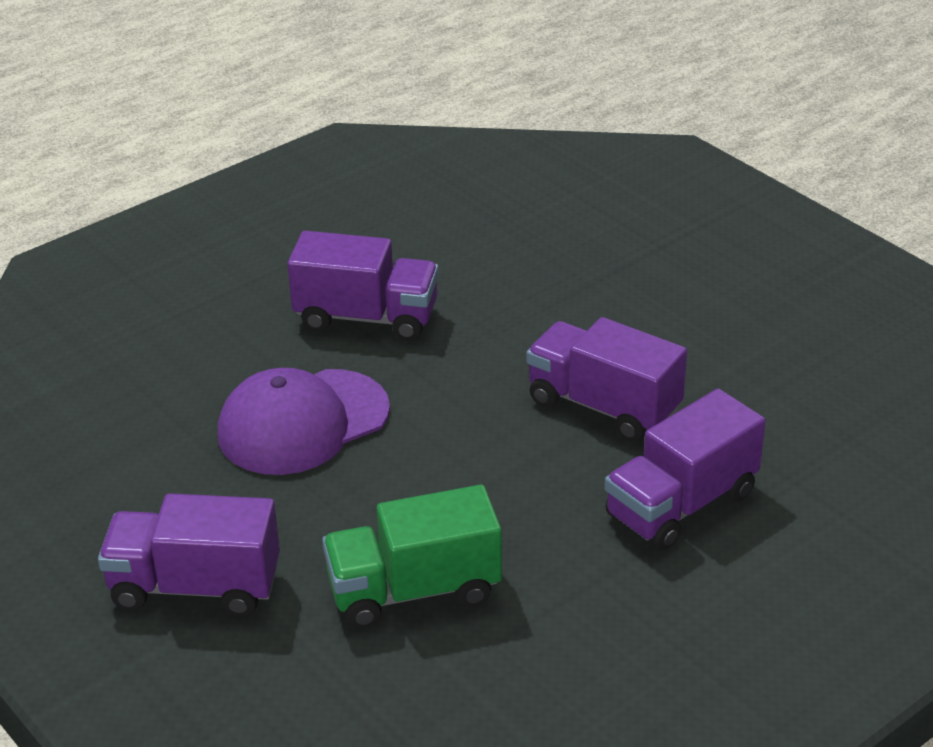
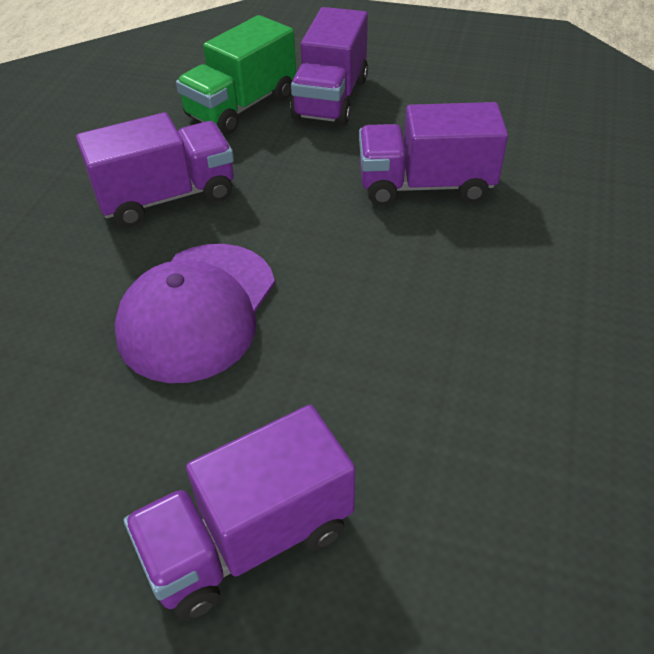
camera: 35 degrees left, 10 degrees up
green truck [322,485,502,628] -> green truck moved to [176,15,296,135]
purple truck [605,389,766,551] -> purple truck moved to [290,7,368,126]

